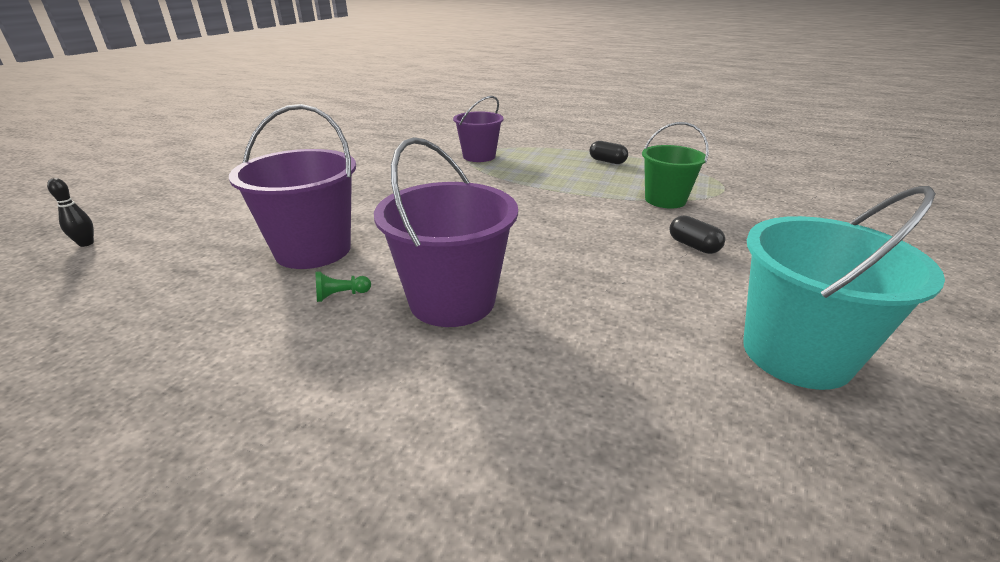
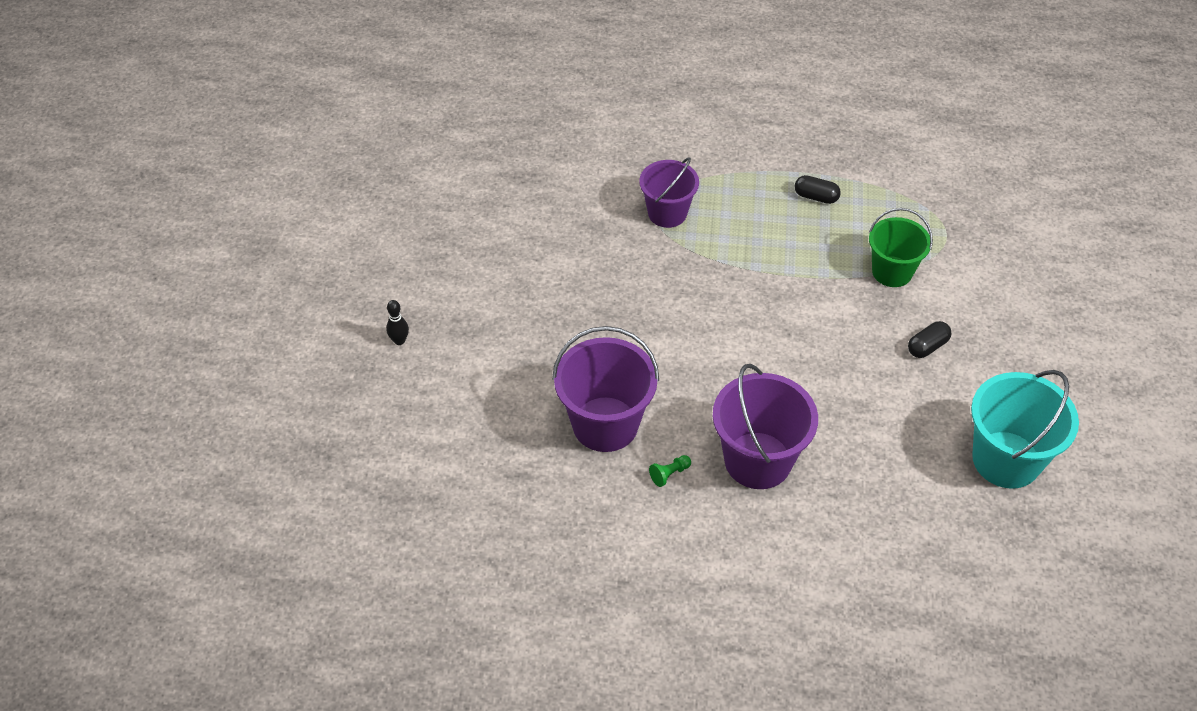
camera: 15 degrees left, 20 degrees up
black bowling pin [47,178,94,247] -> black bowling pin moved to [386,300,409,345]
black capsule [669,215,725,254] -> black capsule turned 75 degrees counterclockwise [908,321,951,358]

